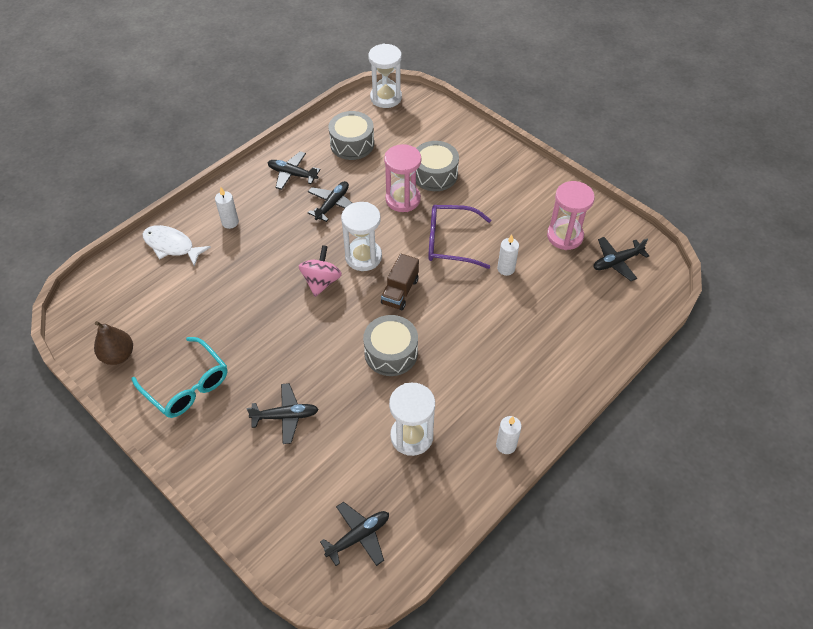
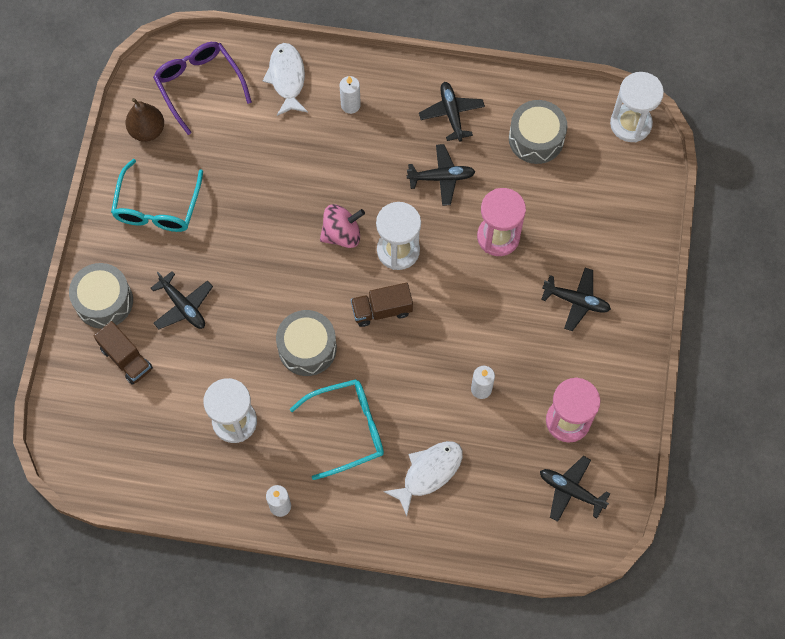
camera: 55 degrees right, 15 degrees up
black plane [320,502,389,566] -> black plane moved to [541,268,611,331]
grey drum [416,141,459,191] -> grey drum moved to [69,263,133,329]
purple glasses [428,205,491,269] -> purple glasses moved to [153,42,252,135]
none -> brown truck [94,321,153,385]
none -> turquoise glasses [290,379,384,480]
none -> white fish [383,441,463,516]

